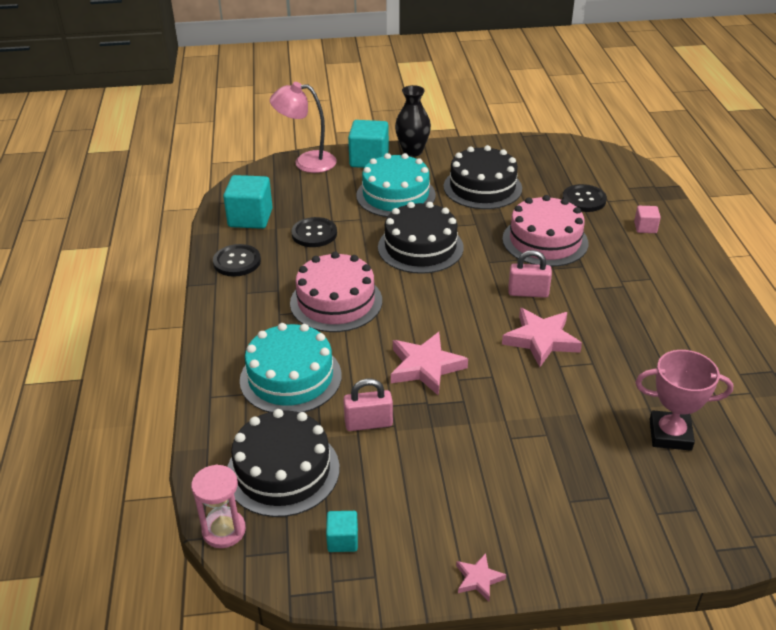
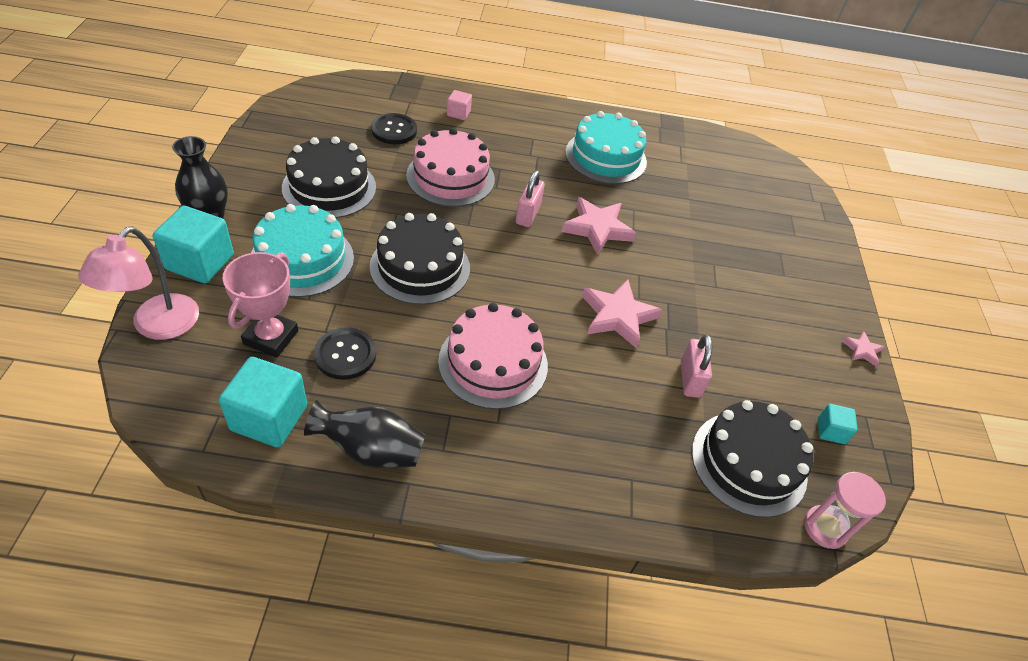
camera: 85 degrees left, 10 degrees up
black button [213,244,261,277] -> black vase [304,400,426,468]
turquoise cake [240,323,342,413] -> turquoise cake moved to [565,111,647,184]
pink trophy [635,350,733,451] -> pink trophy moved to [223,252,298,358]

